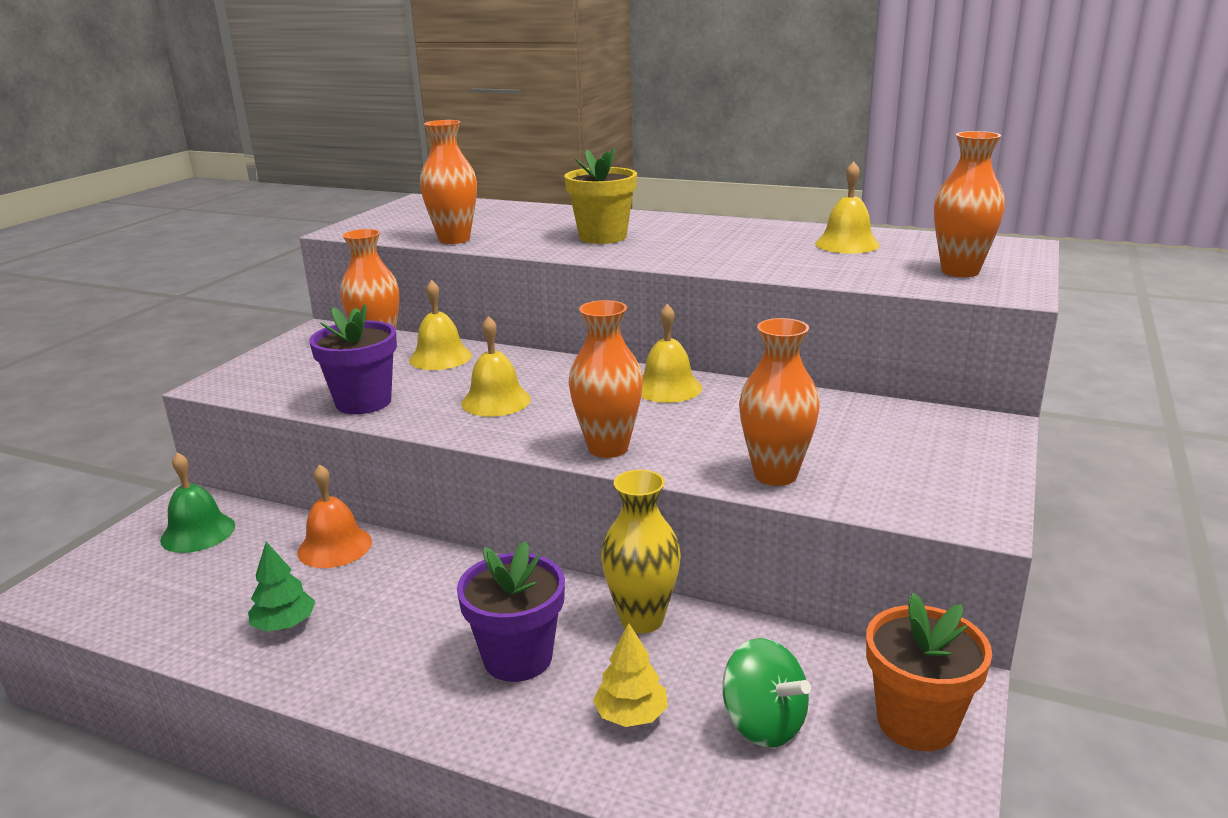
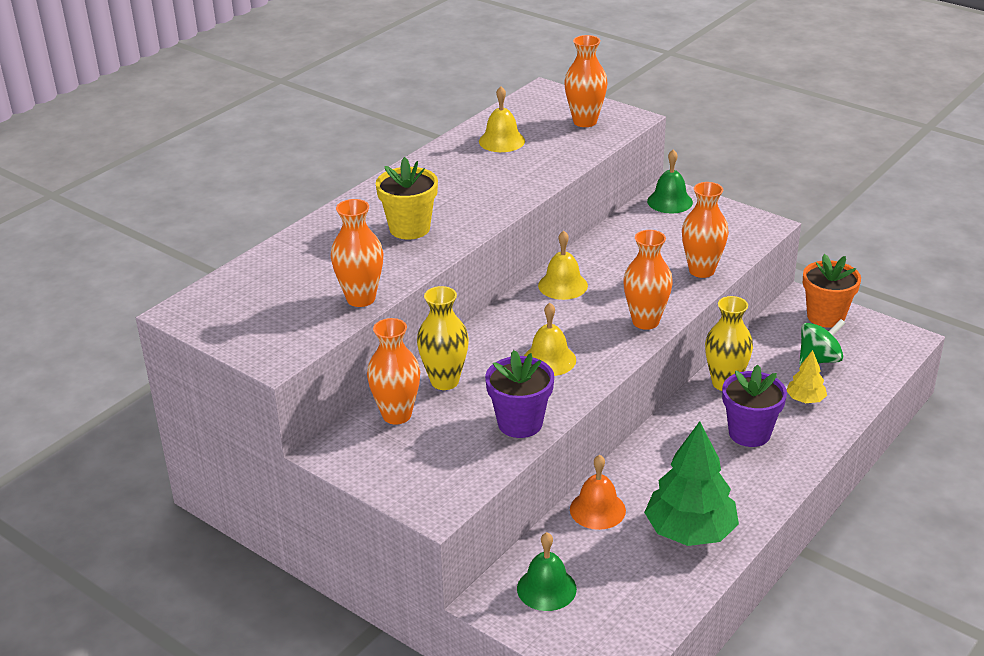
camera: 75 degrees left, 10 degrees up
green tree [248,542,316,631] -> green tree [644,421,739,546], size x2.06
yellow bell [409,280,472,370] -> yellow vase [417,286,469,390]
none -> green bell [647,149,693,213]

